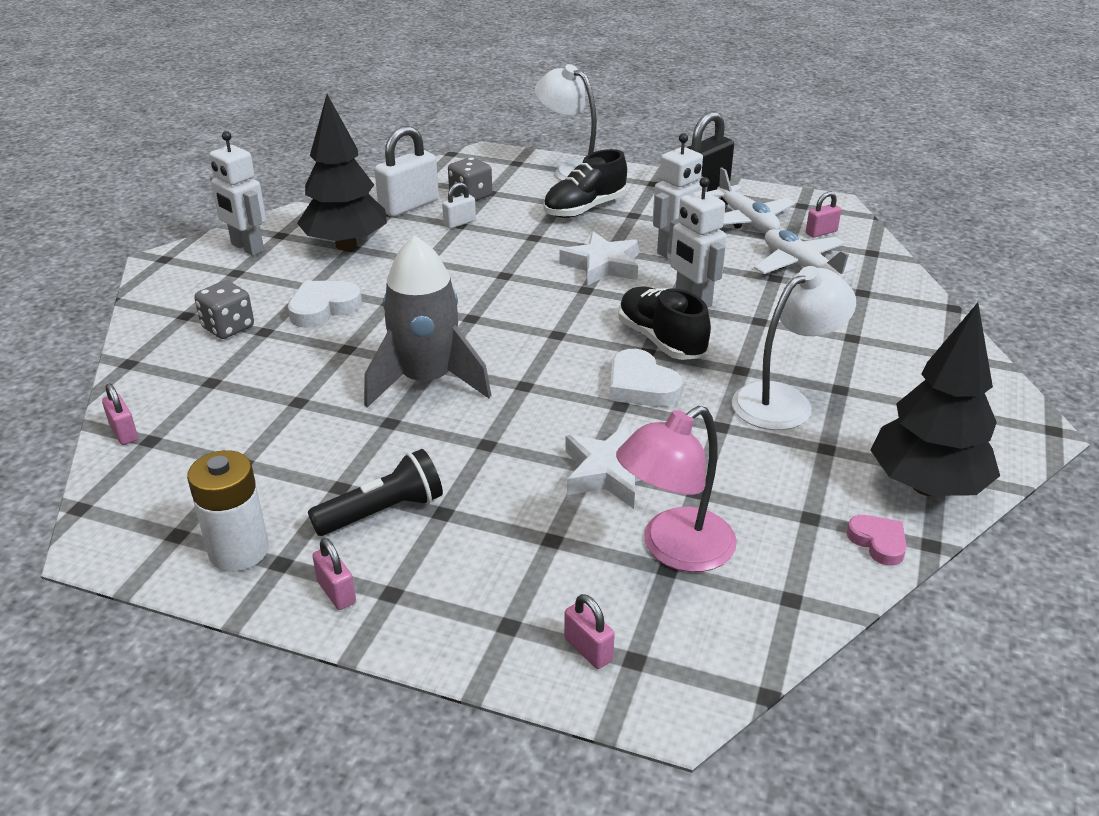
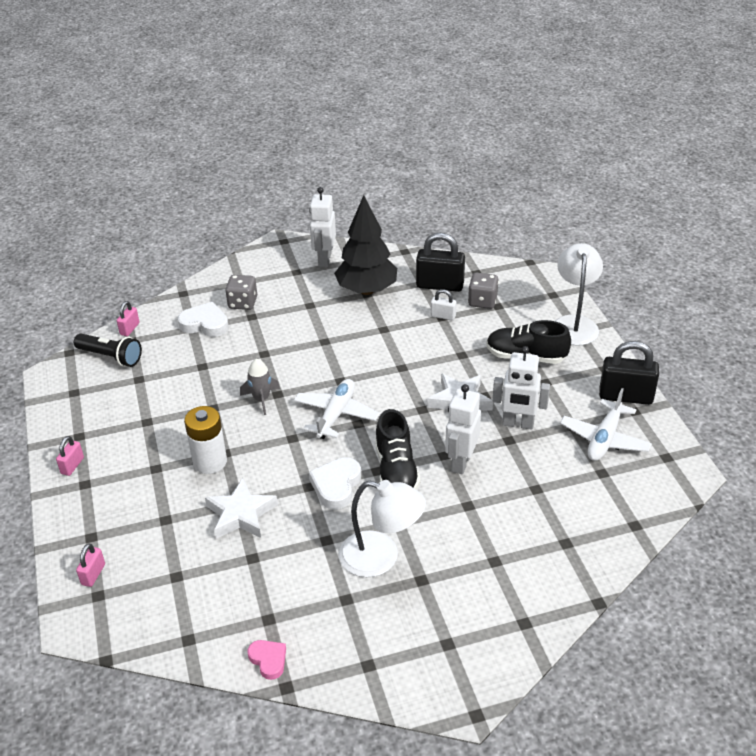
camera: 55 degrees right, 5 degrees up
white battery [187,450,269,571] -> white battery moved to [184,406,227,474]
white heart [288,281,362,328] -> white heart moved to [178,302,229,337]
black flashlight [308,449,443,536] -> black flashlight moved to [74,334,142,367]
grey rocket [364,236,492,407] -> grey rocket [240,359,280,415], size x0.50
white padlock [374,126,439,217] -> black padlock [416,232,465,292]
pink lamp [616,406,737,572] -> none
black shoe [619,287,711,360] -> black shoe turned 150 degrees clockwise [375,409,420,490]
white plane [754,229,857,280] -> white plane moved to [294,379,380,439]
pink padlock [806,192,841,238] -> none
pink heart [847,515,907,566] -> pink heart turned 60 degrees counterclockwise [248,640,286,680]
black tree [870,303,1000,496] -> none

